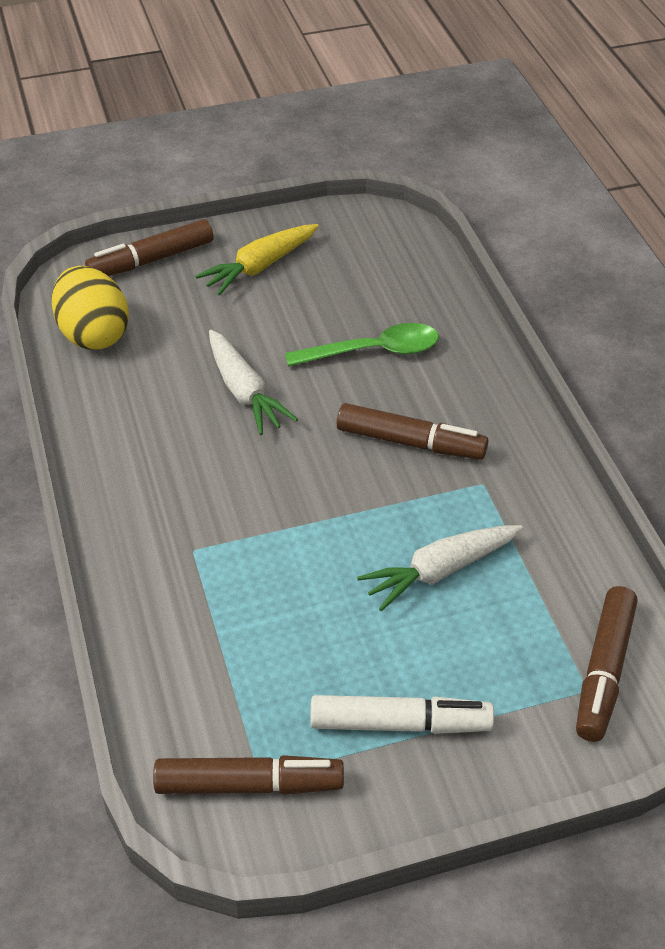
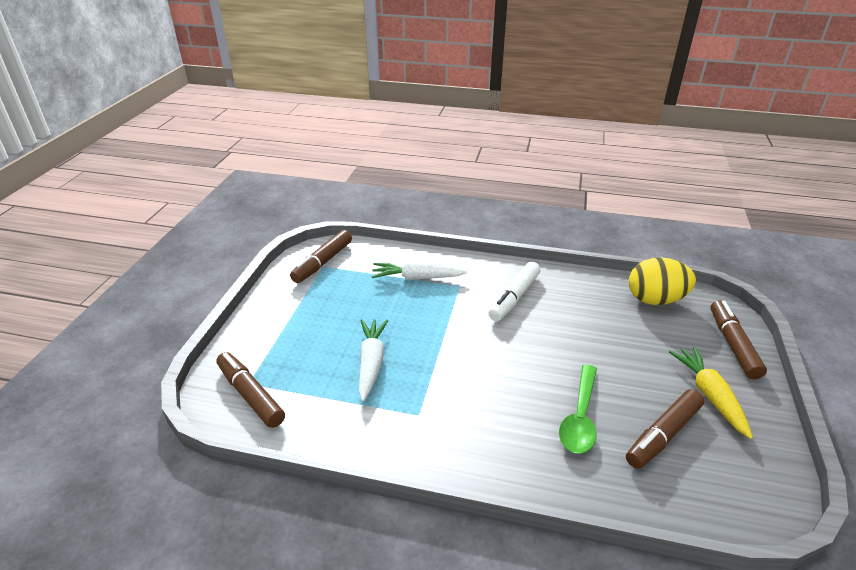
camera: 120 degrees right, 10 degrees down
white carrot [209,330,298,435] -> white carrot moved to [371,261,468,280]
white marker [310,695,494,734] -> white marker moved to [489,262,540,321]
brown marker [337,403,488,460] -> brown marker moved to [626,389,704,469]

